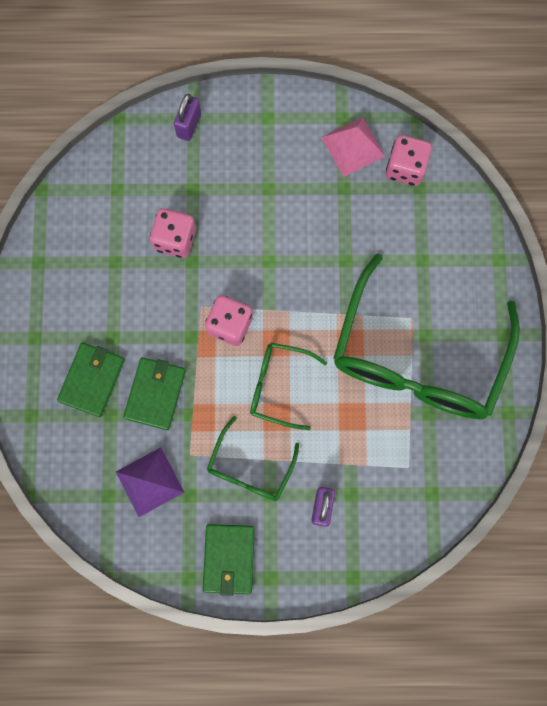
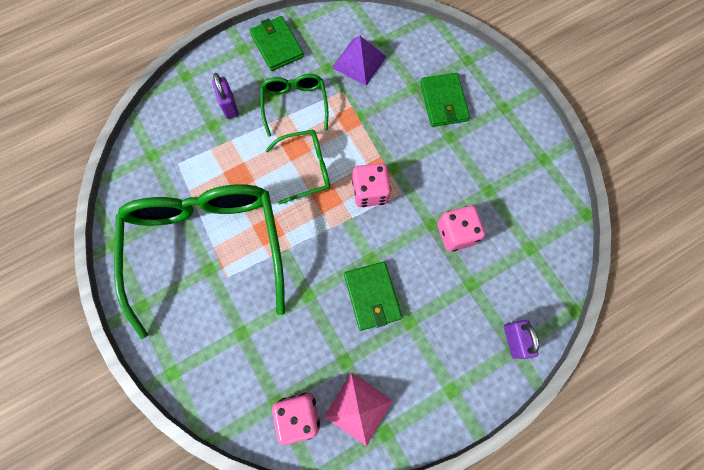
camera: 150 degrees right, 5 degrees down
green wallet [123,357,186,430] -> green wallet moved to [344,261,402,331]

